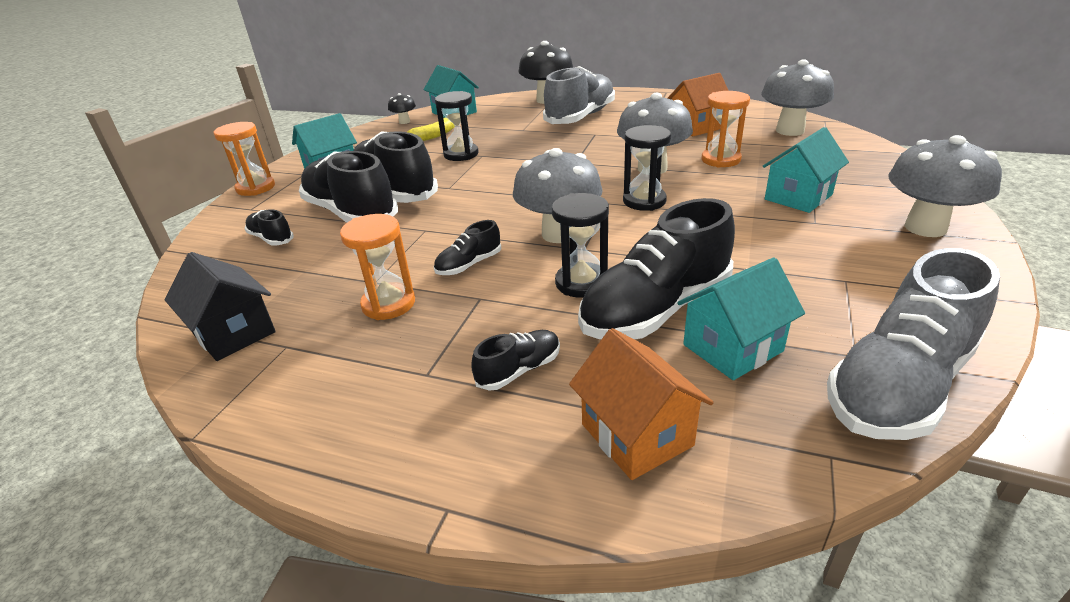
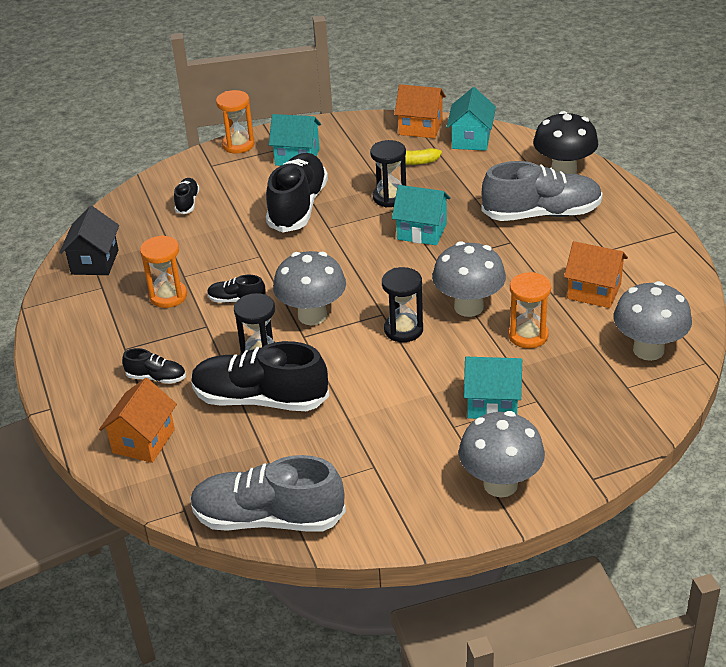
camera: 50 degrees right, 5 degrees up
black shoe [299,151,398,222] -> none
black mushroom [388,93,416,124] -> orange house [394,84,446,138]
turquoise house [677,257,805,380] -> turquoise house moved to [392,185,451,245]

